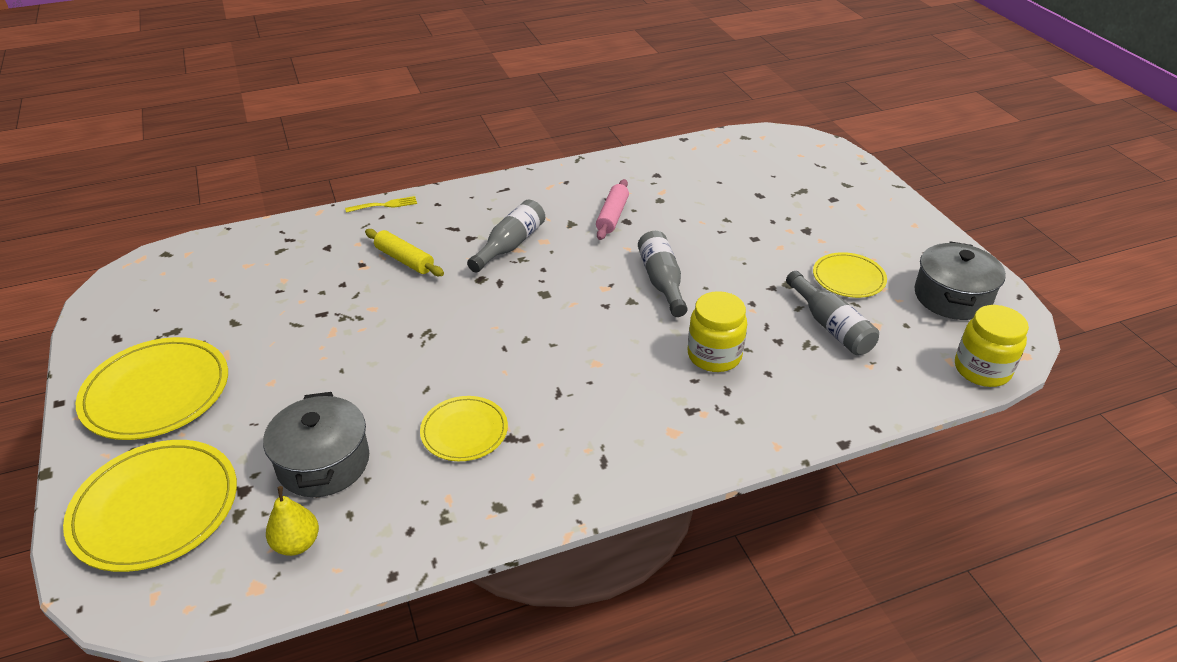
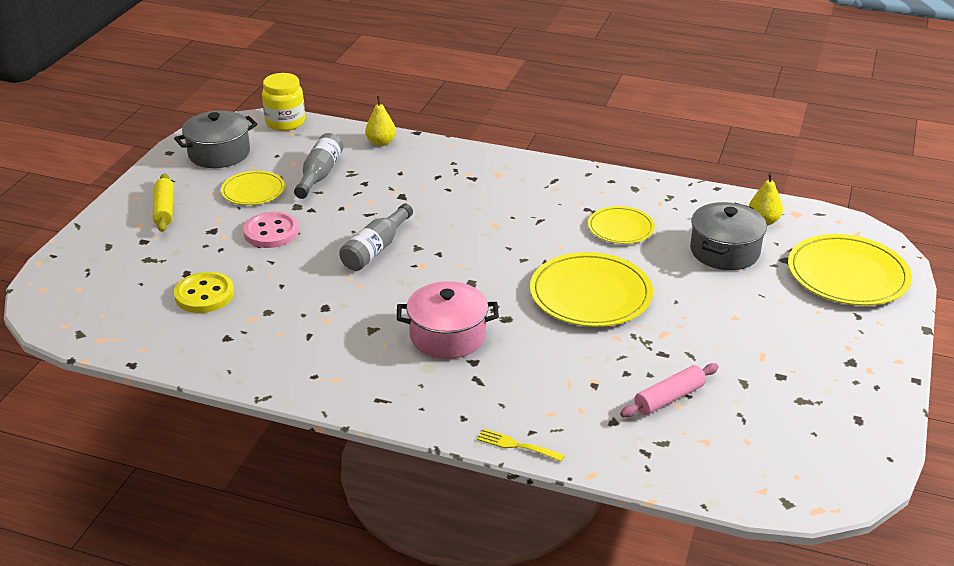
camera: 140 degrees left, 5 degrees down
yellow plate [76,337,228,440] -> yellow plate moved to [530,252,653,327]
yellow rolling pin [365,229,444,276] -> yellow rolling pin moved to [153,173,174,232]
grey bottle [467,200,545,273] -> pink pot [397,281,499,359]
pink rolling pin [596,179,629,240] -> pink rolling pin moved to [620,363,719,417]
yellow jar [688,291,747,372] -> none
none -> yellow button [174,272,234,313]
none -> pink button [243,212,299,248]
none -> yellow pear [365,96,396,146]

